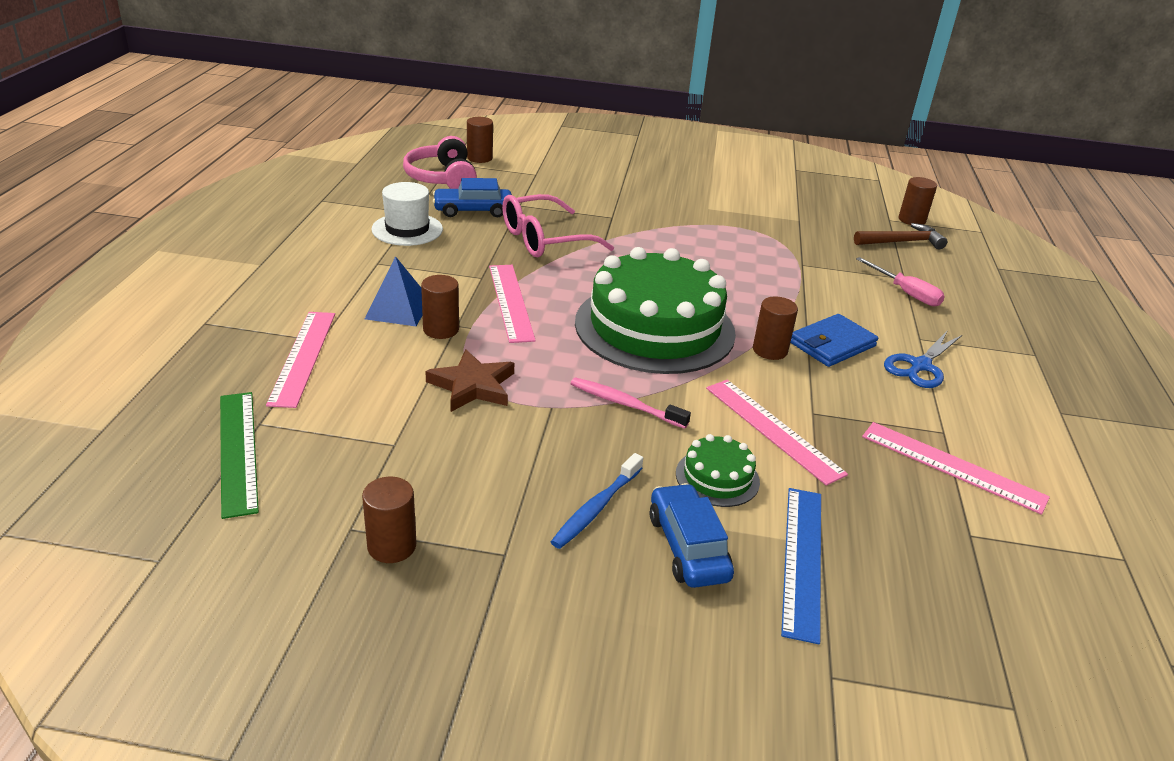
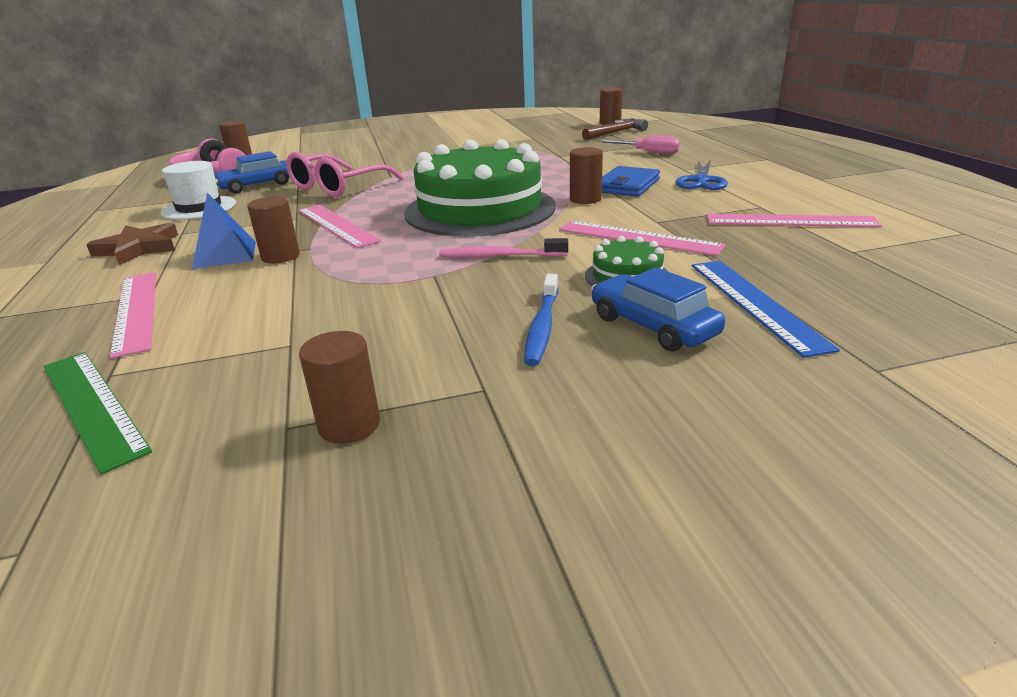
camera: 20 degrees left, 5 degrees down
brown star [425,349,514,412] -> brown star moved to [86,223,178,265]

